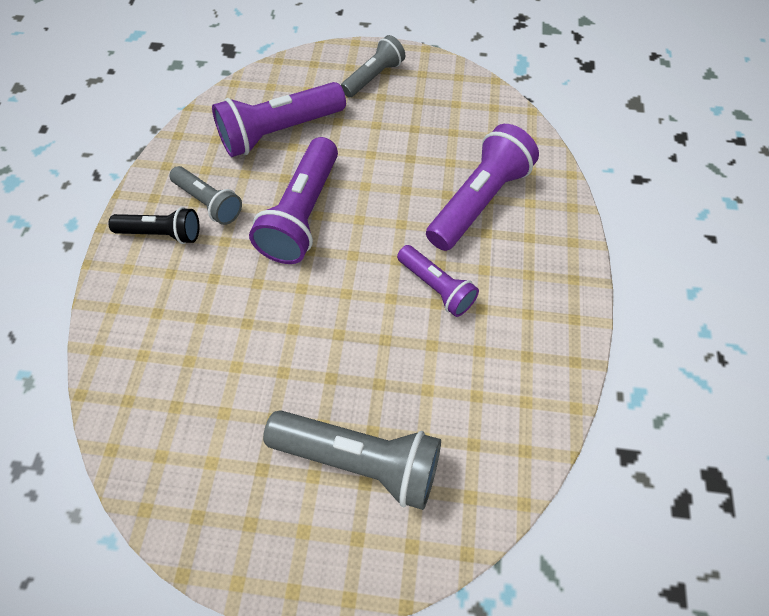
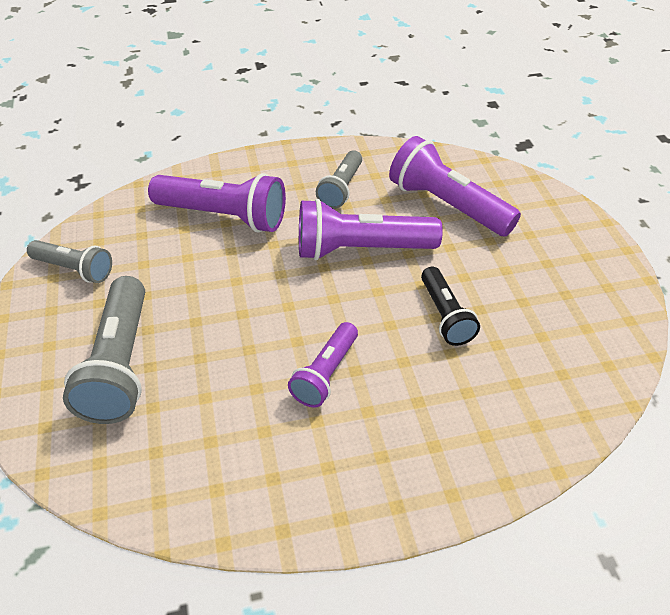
camera: 70 degrees right, 15 degrees down
black flashlight [108,207,200,244] -> black flashlight moved to [421,267,480,346]
grey flashlight [341,35,405,97] -> grey flashlight moved to [27,240,112,283]
purple flashlight [426,124,539,251] -> purple flashlight moved to [148,173,286,232]

